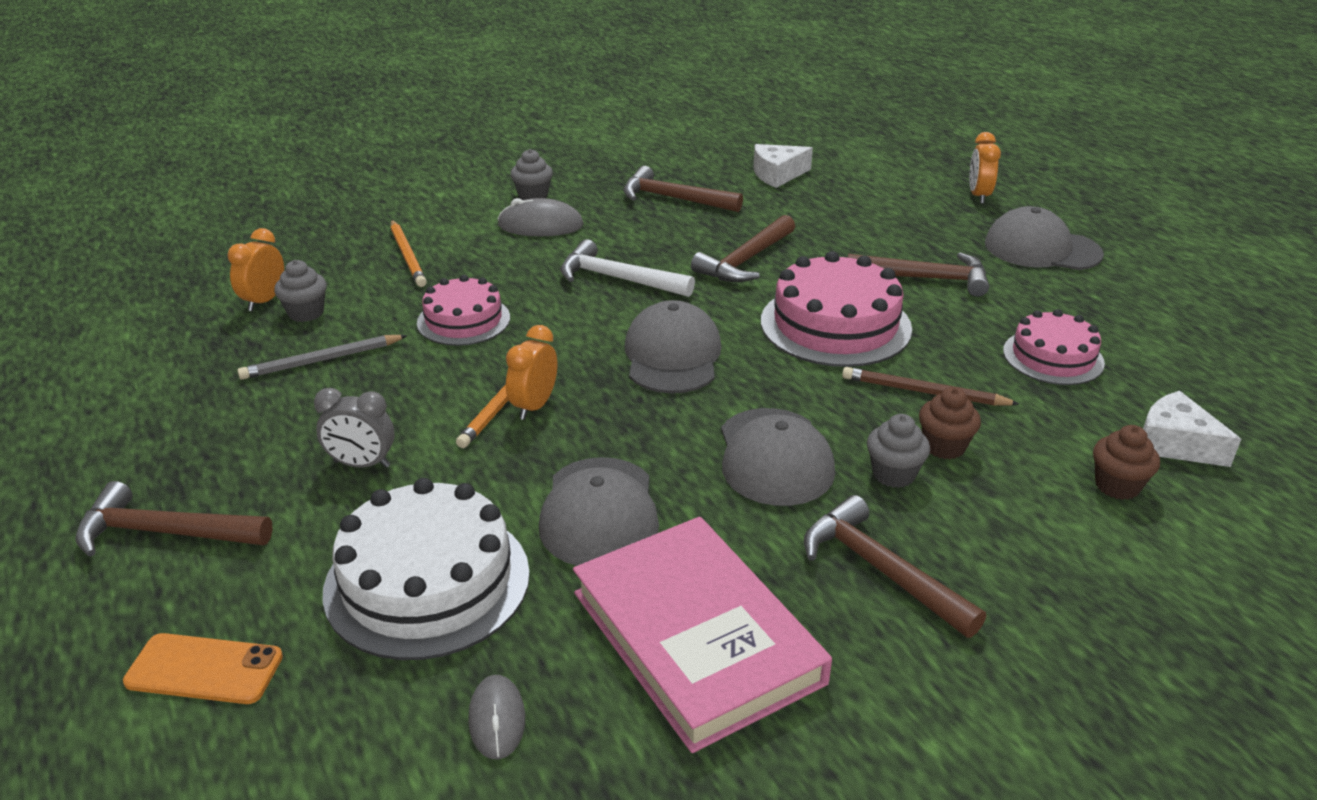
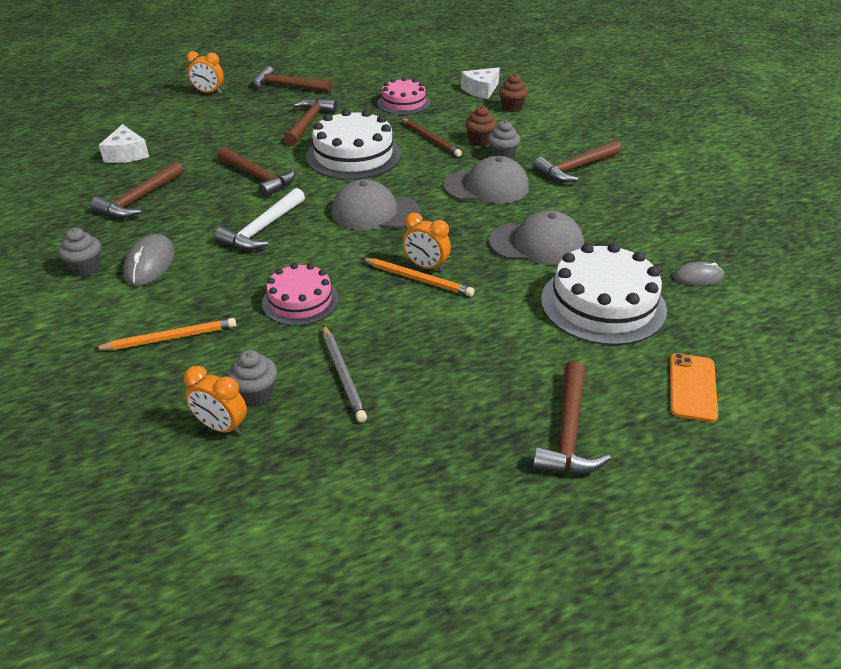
camera: 85 degrees left, 5 degrees up
grey clock [314,388,395,468] -> none
pink book [573,517,832,753] -> none
pink cake [761,251,912,367] -> white cake [306,109,401,180]
brown pencil [842,367,1019,406] -> brown pencil turned 60 degrees counterclockwise [401,118,462,157]
grey cap [985,206,1104,270] -> brown hammer [253,66,332,93]

